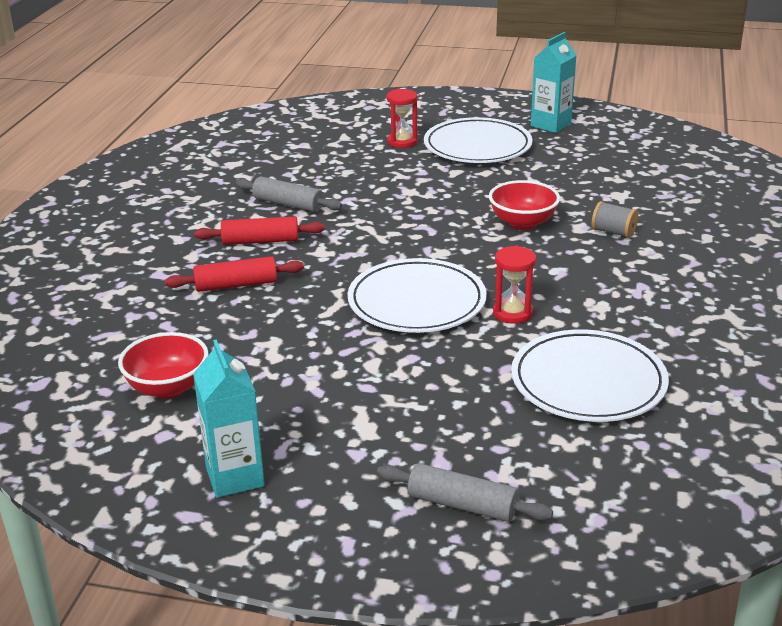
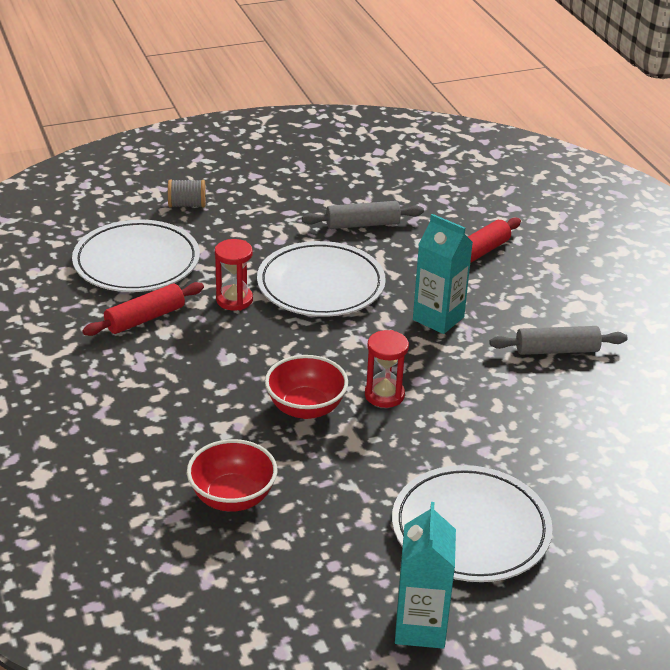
camera: 145 degrees right, 5 degrees up
red bowl [118,332,208,399] -> red bowl moved to [187,439,277,512]
turquoise carton [193,339,265,498] -> turquoise carton moved to [413,214,473,334]
red rolling pin [194,217,325,245] -> red rolling pin moved to [82,282,204,336]
grey rolling pin [377,463,553,522] -> grey rolling pin moved to [302,201,424,229]
red hourglass [387,89,418,148] -> red hourglass moved to [365,330,409,408]
grey spool [592,201,638,238] -> grey spool moved to [168,180,206,208]

